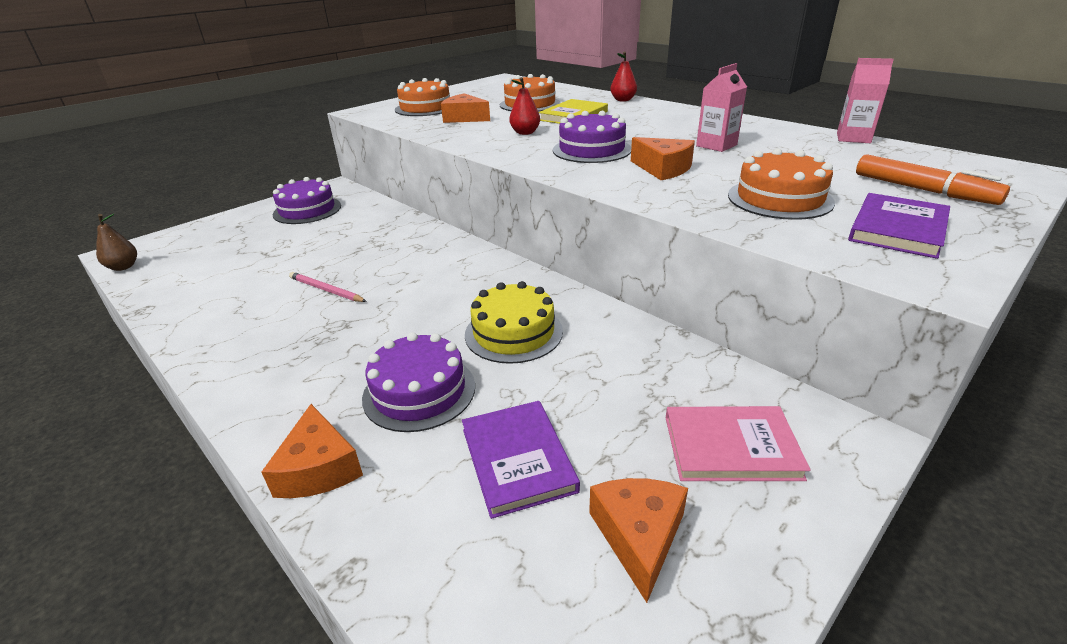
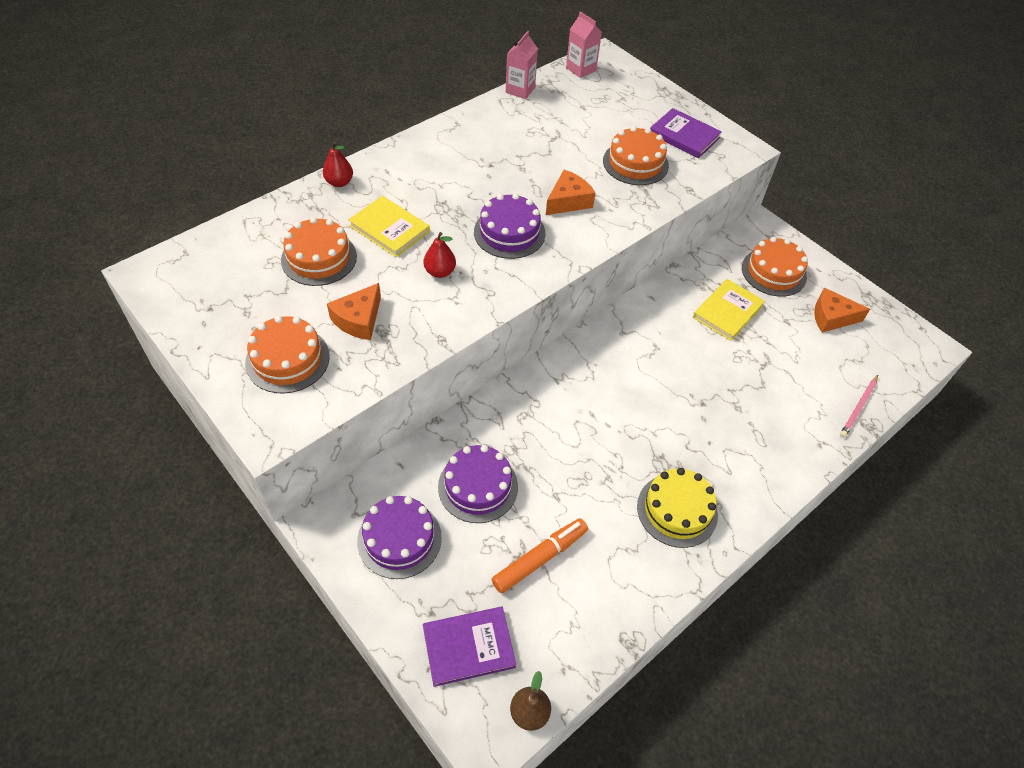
camera: 90 degrees left, 20 degrees up
orange cheese [262,404,363,498] -> none
pink pencil [289,272,367,302] -> pink pencil moved to [840,375,878,437]
purple cake [362,332,475,432] -> purple cake moved to [438,445,518,523]
purple book [462,401,580,519] -> purple book moved to [423,606,516,687]
yellow cake [465,281,563,364] -> yellow cake moved to [637,468,718,548]
pink book [666,406,811,481] -> orange cake [742,237,808,297]
pink carton [696,63,747,152] -> pink carton moved to [566,11,602,78]
orange marker [856,154,1010,205] -> orange marker moved to [492,518,588,593]
none -> yellow book [693,279,765,341]

